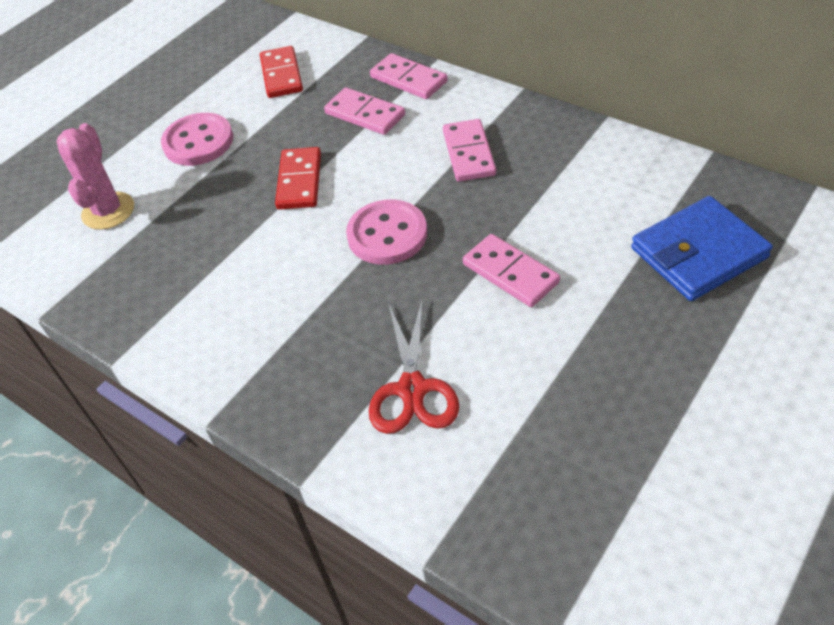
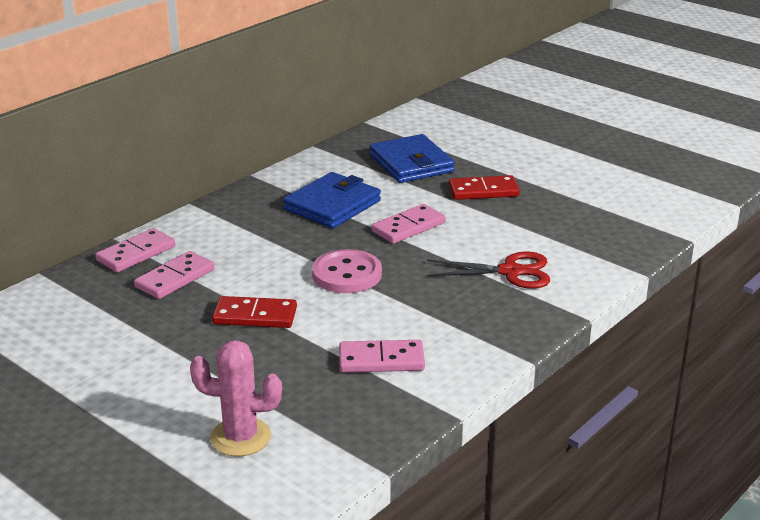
camera: 90 degrees left, 20 degrees down
pink button [161,113,233,166] -> none
red domino [260,46,303,98] -> red domino moved to [449,175,520,200]
pink domino [443,119,496,182] -> pink domino moved to [339,340,425,373]
none -> blue wallet [283,172,381,228]

